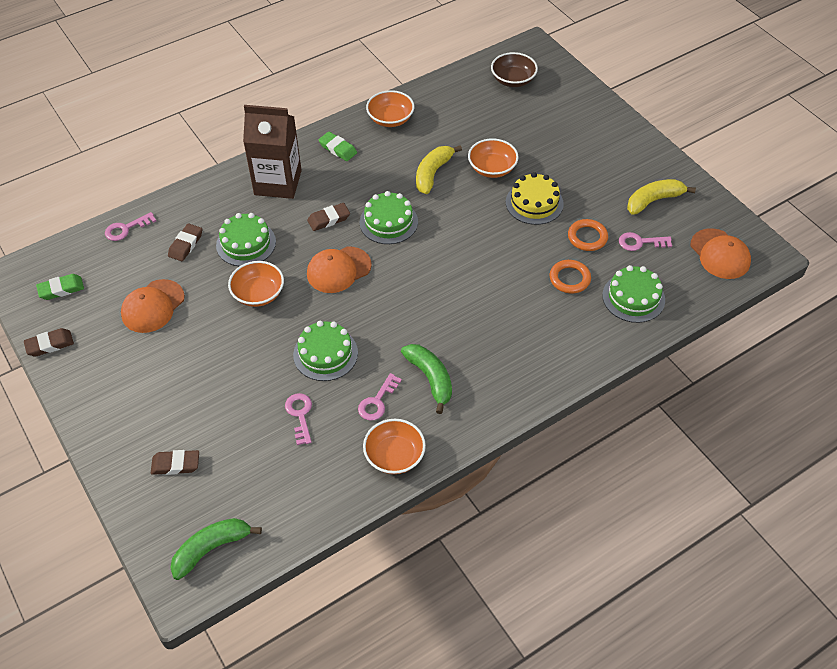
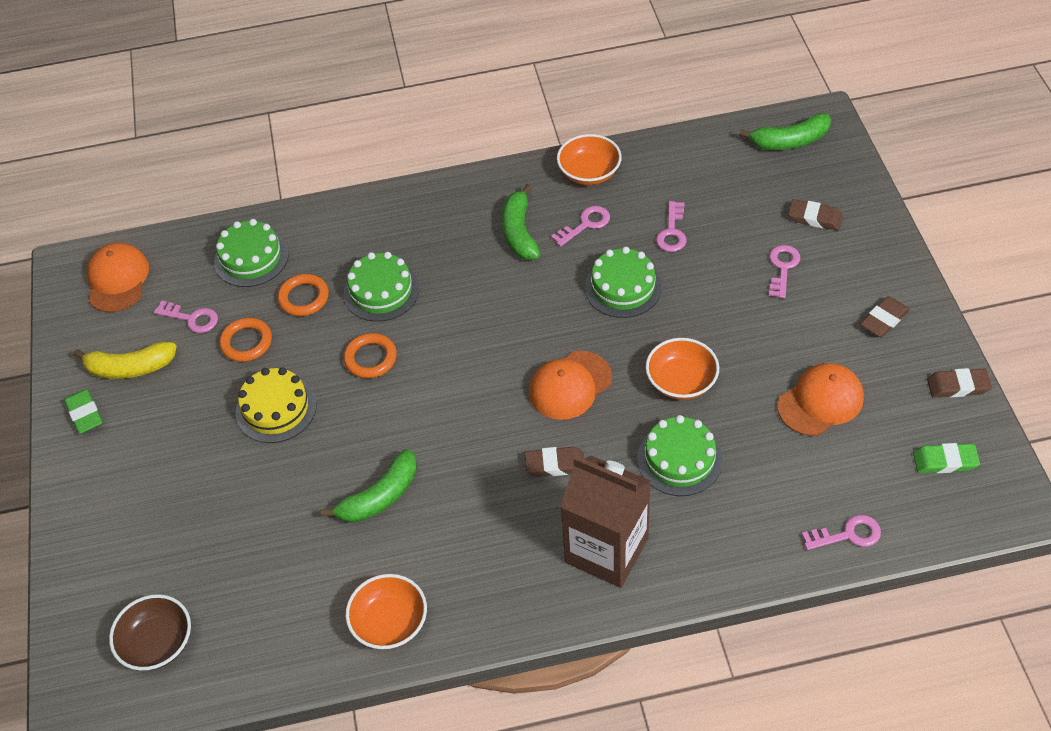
camera: 155 degrees left, 0 degrees up
brown eraser [168,223,202,261] -> brown eraser moved to [860,296,910,337]
orange cap [307,246,372,293] -> orange cap turned 150 degrees clockwise [529,351,612,420]
green eraser [319,132,357,161] -> green eraser moved to [64,389,103,434]
green cake [359,191,418,244] -> green cake moved to [343,252,420,322]
yellow banana [416,145,462,194] -> green banana [321,449,417,523]
orange bowl [468,139,519,178] -> none
none -> orange ring [343,333,397,378]
none -> pink key [769,245,800,298]

